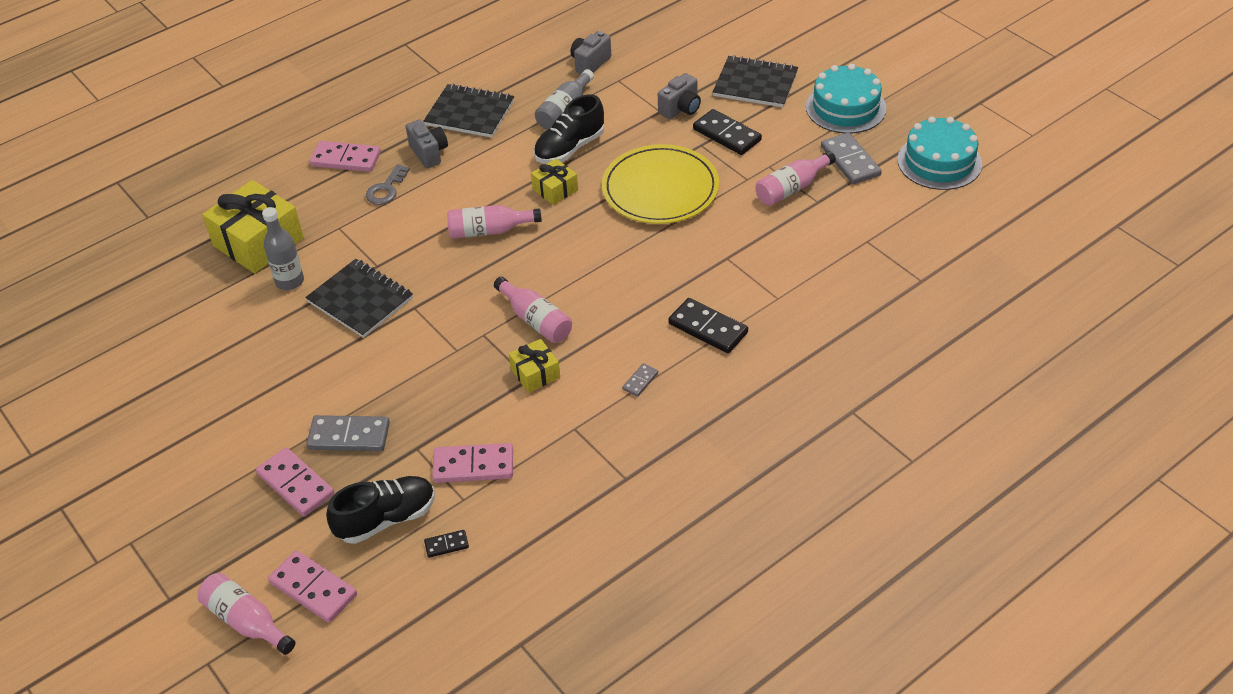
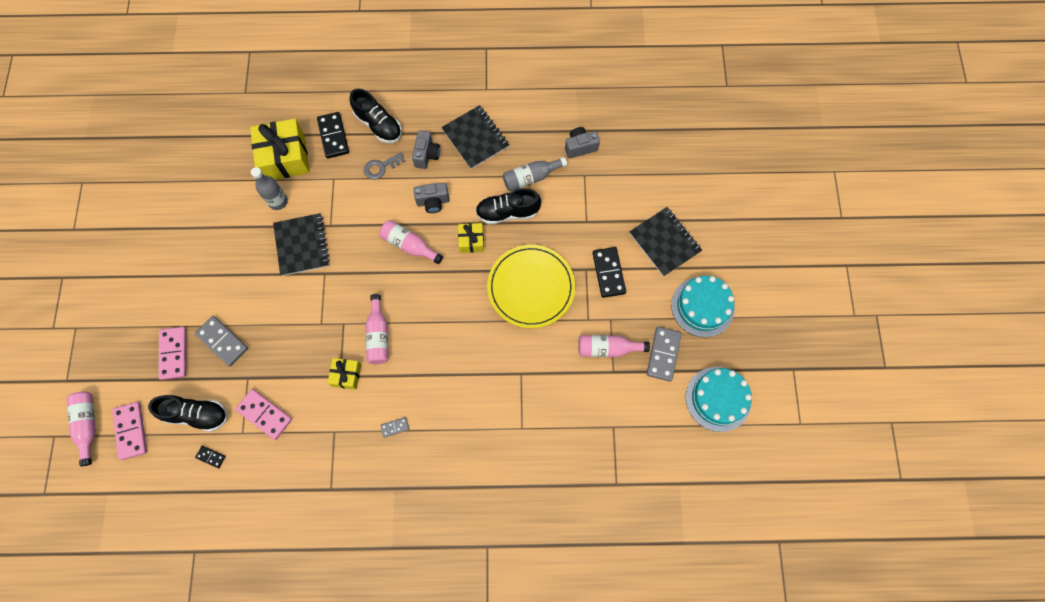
camera: 35 degrees right, 25 degrees up
pink domino [310,141,381,172] -> black shoe [349,89,402,143]
grey camera [658,73,701,119] -> grey camera moved to [413,183,449,213]
black domino [668,298,748,353] -> black domino moved to [317,112,349,159]

